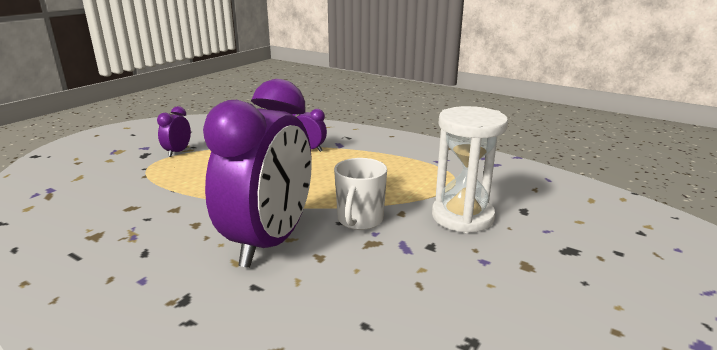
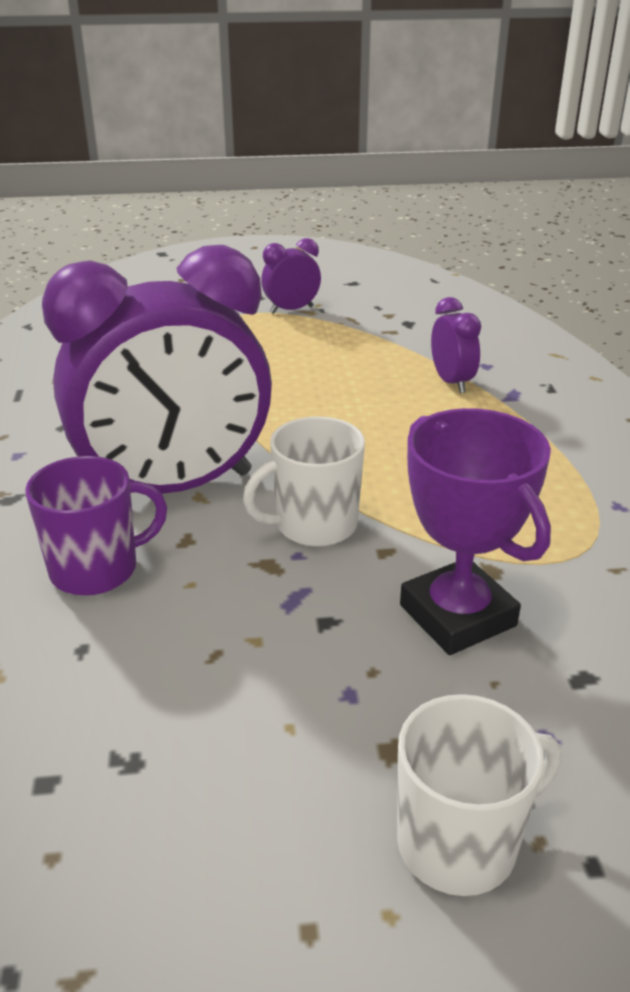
camera: 50 degrees right, 10 degrees up
white hourglass [432,106,508,233] -> purple trophy [400,408,551,655]
none -> purple mug [25,456,167,596]
none -> white mug [397,694,561,896]

